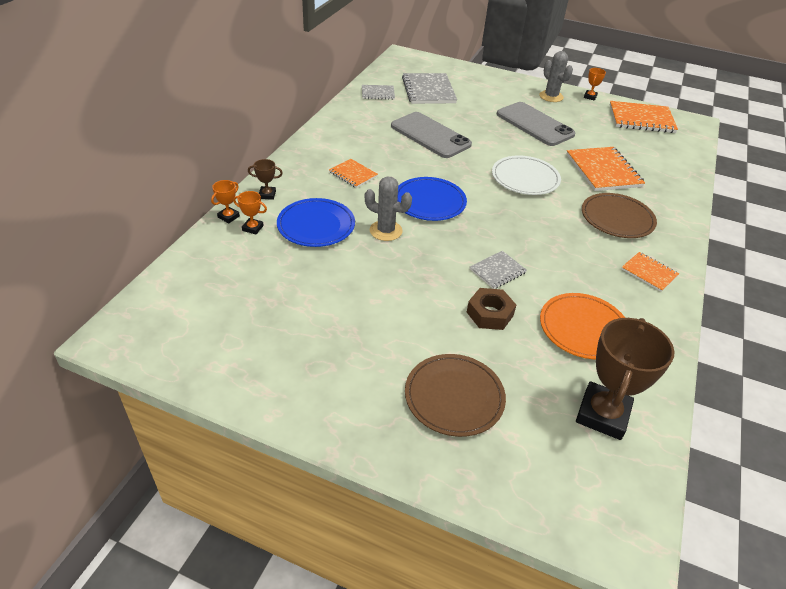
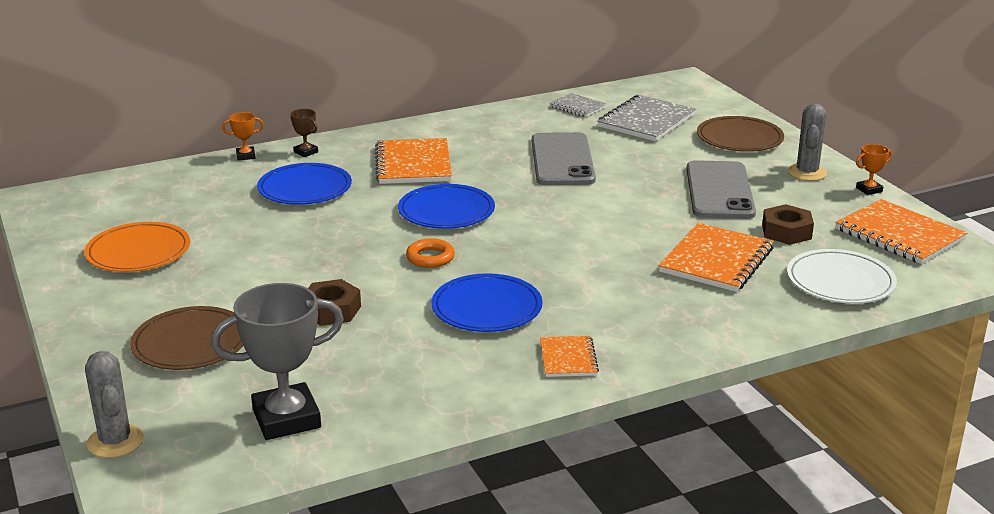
camera: 45 degrees right, 15 degrees down
orange trophy [233,191,267,234] -> none
orange notebook [329,159,378,188] -> orange notebook [375,138,452,184], size x1.81
grey cactus [365,176,412,241] -> grey cactus moved to [85,351,144,458]
grey notebook [470,251,527,289] -> none
white plate [492,155,561,195] -> white plate moved to [787,249,897,304]
orange plate [540,293,625,359] -> orange plate moved to [84,222,190,272]
brown trophy [576,318,674,440] -> grey trophy [211,283,344,440]
brown plate [582,193,657,238] -> brown plate moved to [697,116,784,152]
none -> orange ring [406,238,455,268]
none -> blue plate [432,273,543,332]
none -> brown nut [762,204,814,245]

